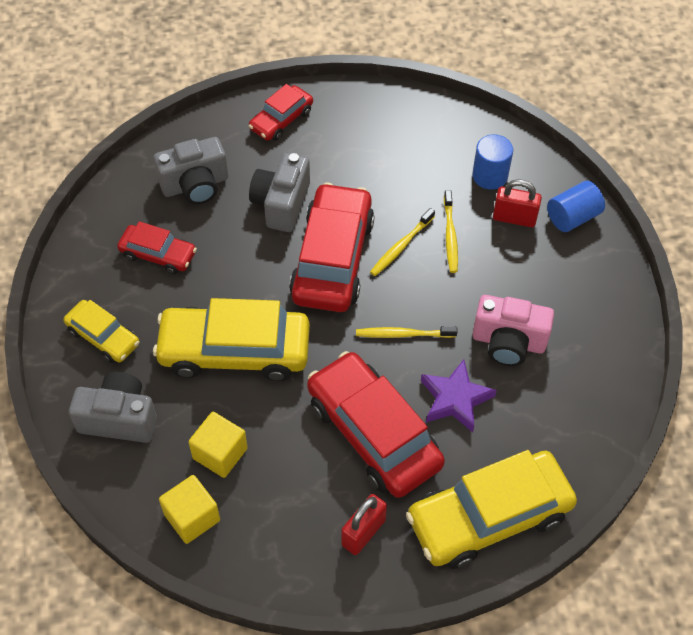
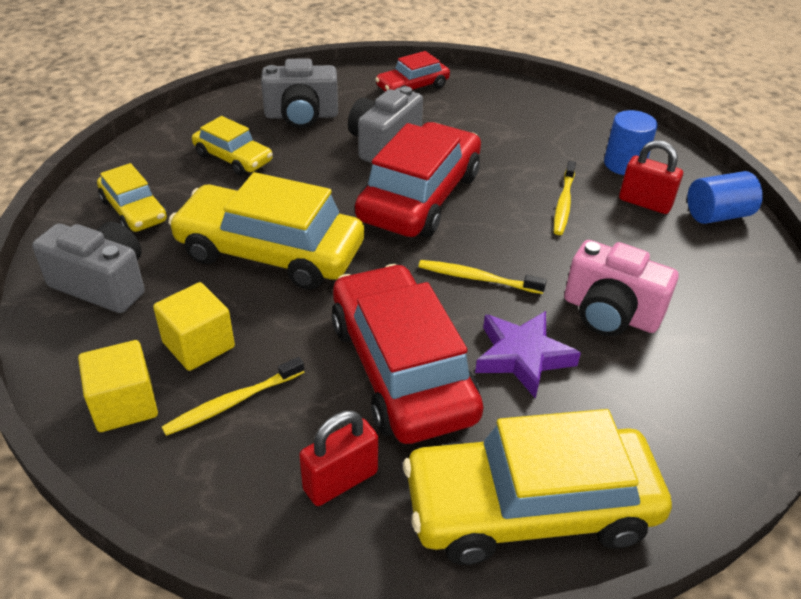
camera: 15 degrees right, 15 degrees down
red car [117,221,197,274] -> yellow car [192,116,273,176]
yellow toothbrush [370,208,435,276] -> yellow toothbrush moved to [162,357,304,436]

